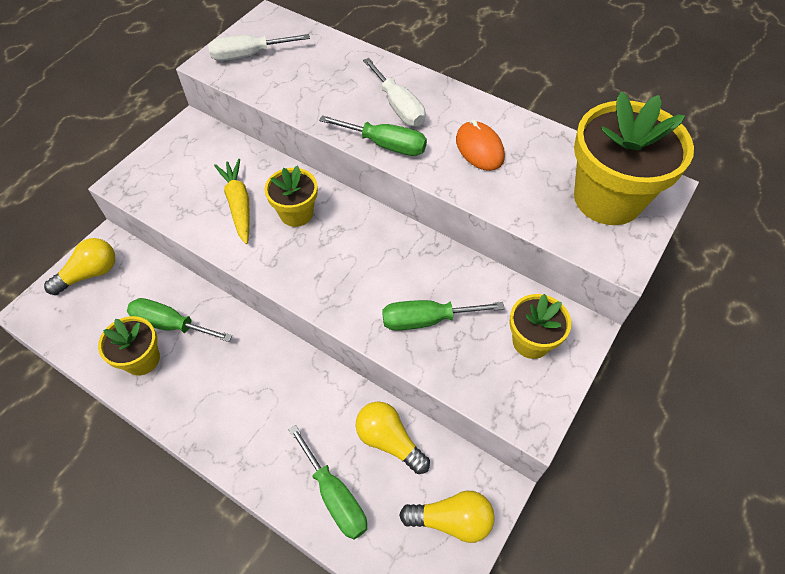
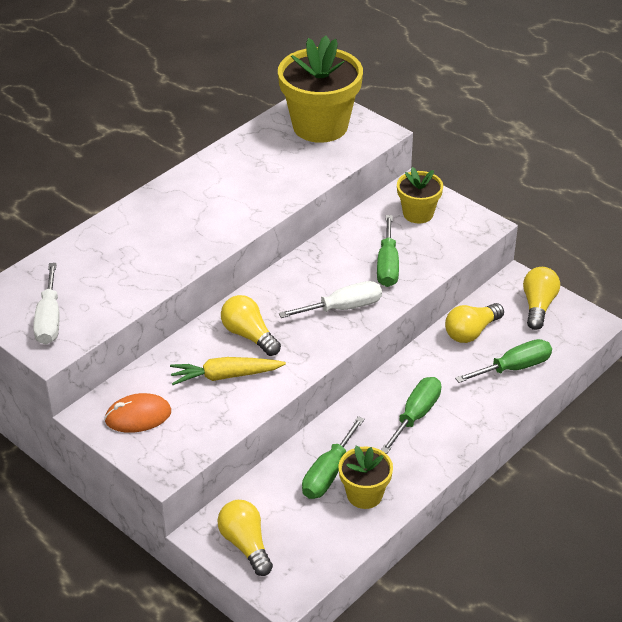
camera: 80 degrees left, 15 degrees down
yellow flower pot [265,165,318,227] -> yellow light bulb [221,295,281,356]
green screwdriver [319,115,427,156] -> green screwdriver moved to [381,377,441,454]
white screwdriver [363,58,425,127] -> white screwdriver moved to [279,281,382,318]
orange mouse [456,119,505,171] -> orange mouse moved to [104,393,171,433]

